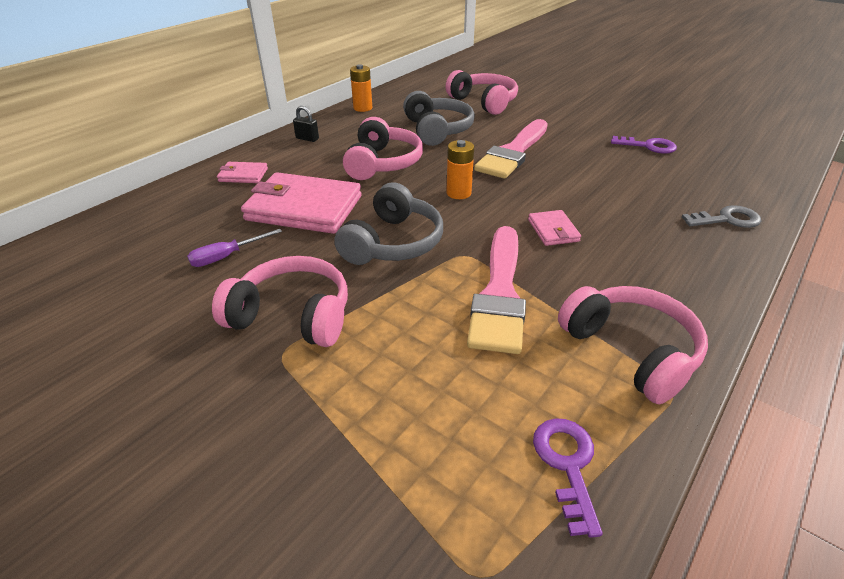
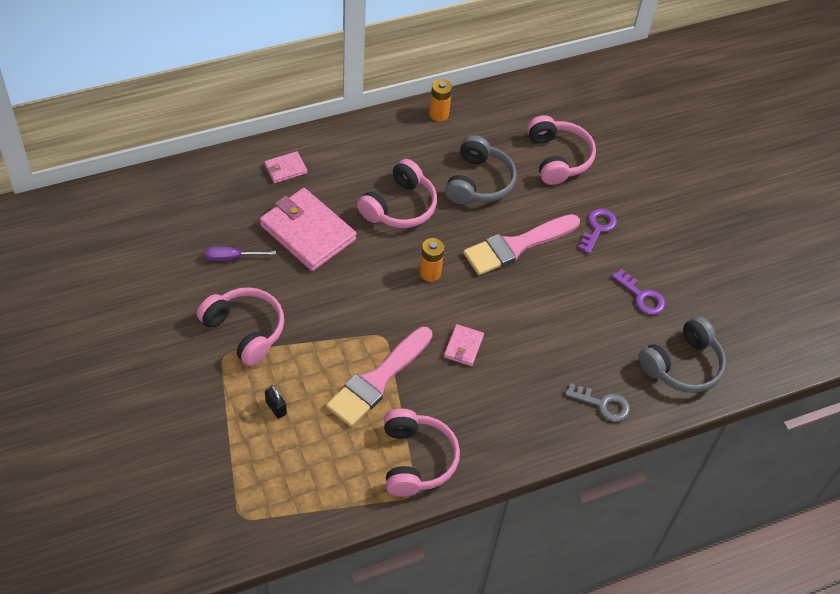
camera: 25 degrees right, 15 degrees up
pink wallet [217,162,268,183] -> pink wallet turned 60 degrees counterclockwise [264,151,307,183]
black padlock [293,106,319,142] -> black padlock moved to [265,385,287,419]
grey headphones [334,182,443,265] -> grey headphones moved to [638,316,726,393]
purple key [533,418,603,538] -> purple key moved to [578,209,617,254]

